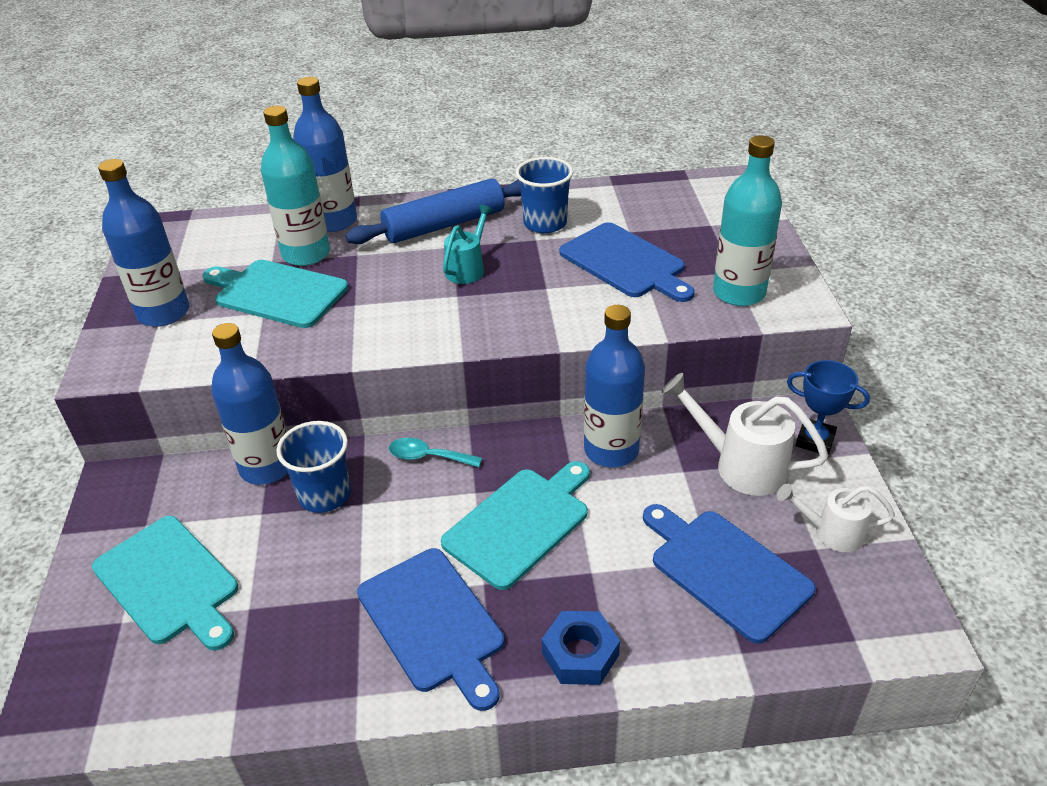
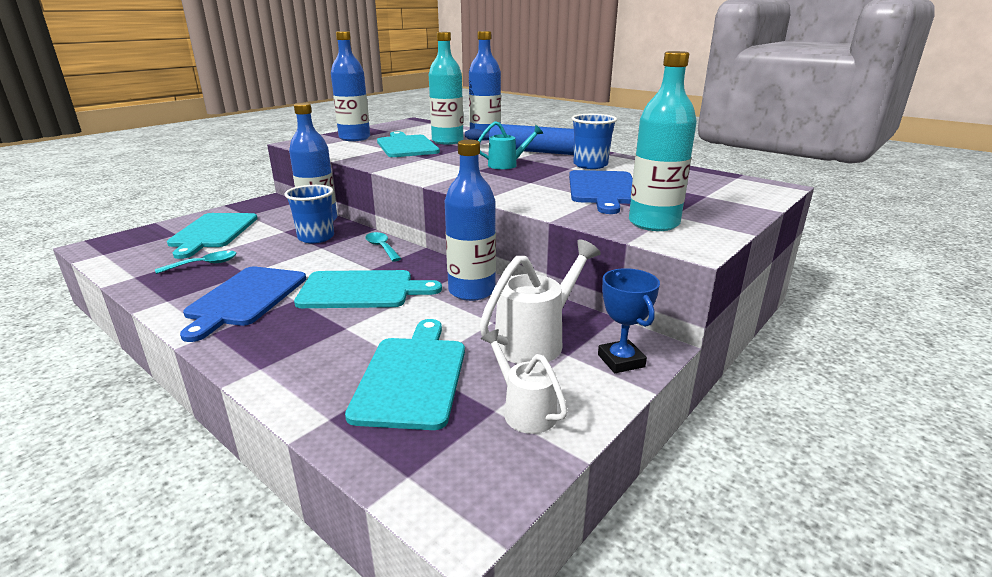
camera: 45 degrees right, 15 degrees down
blue nut [542,611,620,685] -> none
blue cutting board [643,504,815,644] -> turquoise cutting board [345,319,465,430]
white watering can [662,373,829,496] -> white watering can turned 60 degrees clockwise [479,239,601,364]
none -> turquoise spoon [155,251,236,274]

